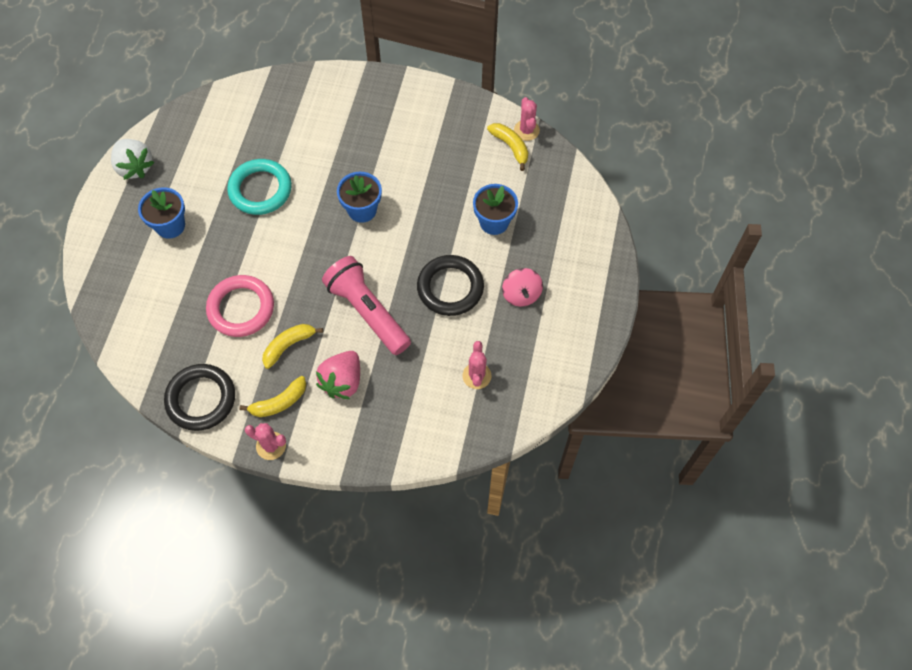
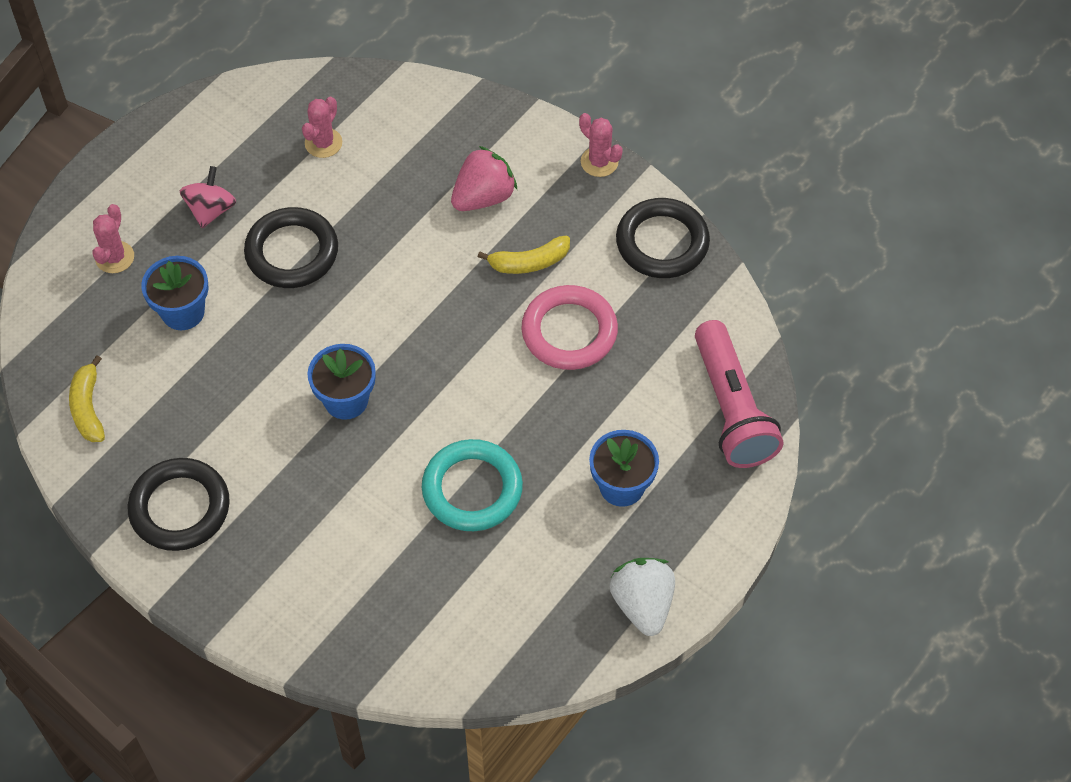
camera: 155 degrees left, 5 degrees down
yellow banana [239,376,306,417] -> none
pink flashlight [322,256,411,355] -> pink flashlight moved to [695,320,783,468]
pink cactus [514,97,540,141] -> pink cactus moved to [92,204,134,273]
none -> black ring [127,458,230,551]

